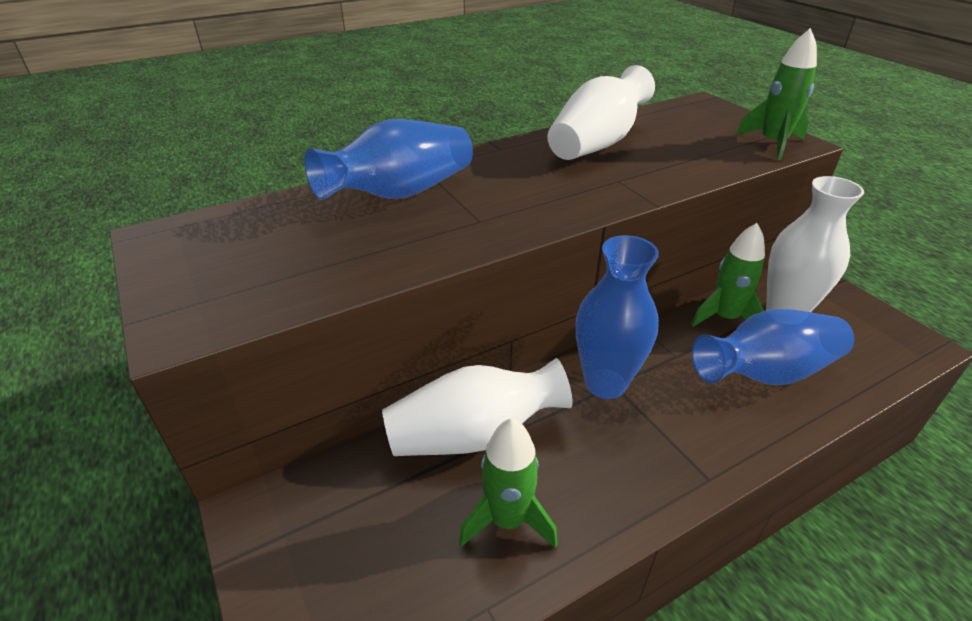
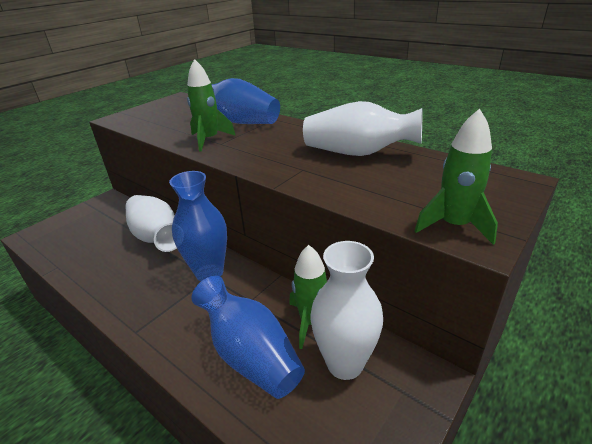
camera: 70 degrees right, 5 degrees down
green rocket [459,418,558,548] -> green rocket moved to [187,59,236,152]

